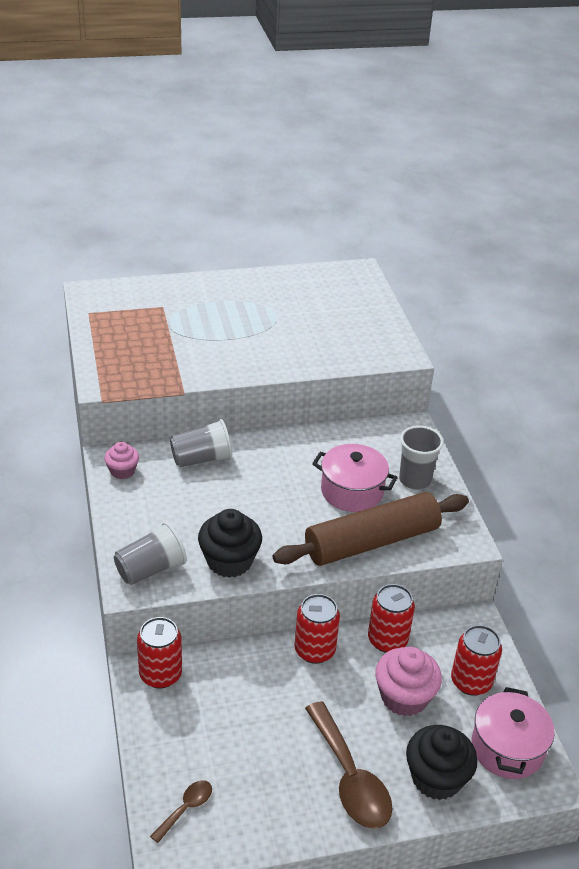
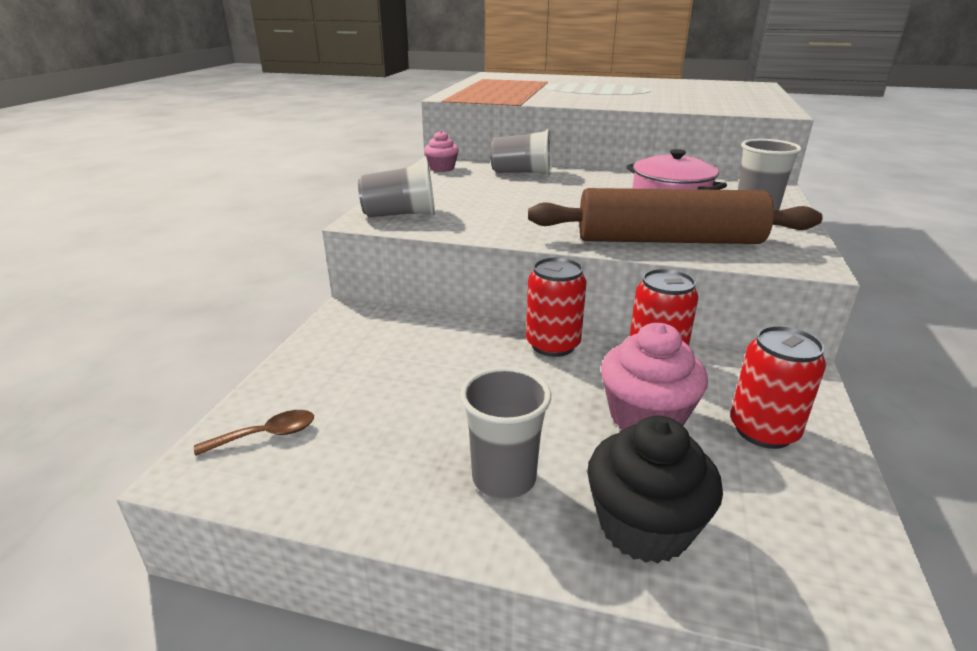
camera: 30 degrees right, 10 degrees down
red can [137,617,182,688] -> none
black cupcake [198,509,262,578] -> none
brown spoon [305,701,392,829] -> grey cup [460,367,551,499]
pink pot [472,687,555,779] -> none

